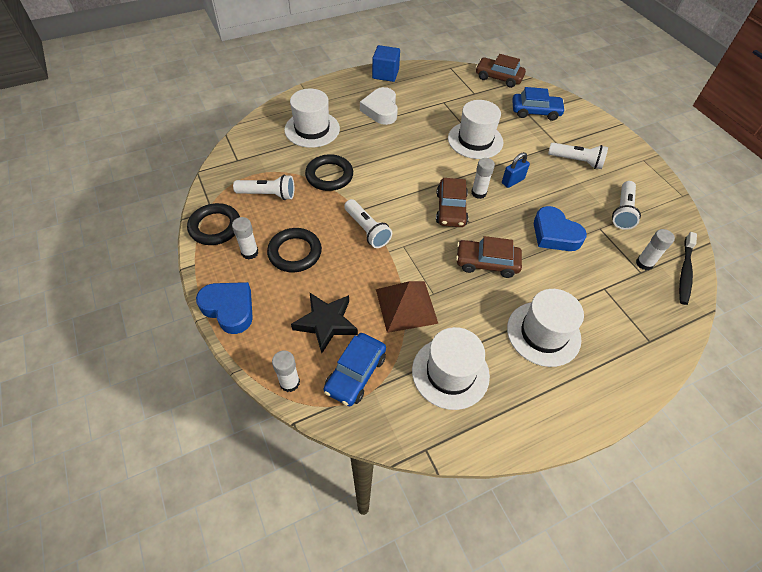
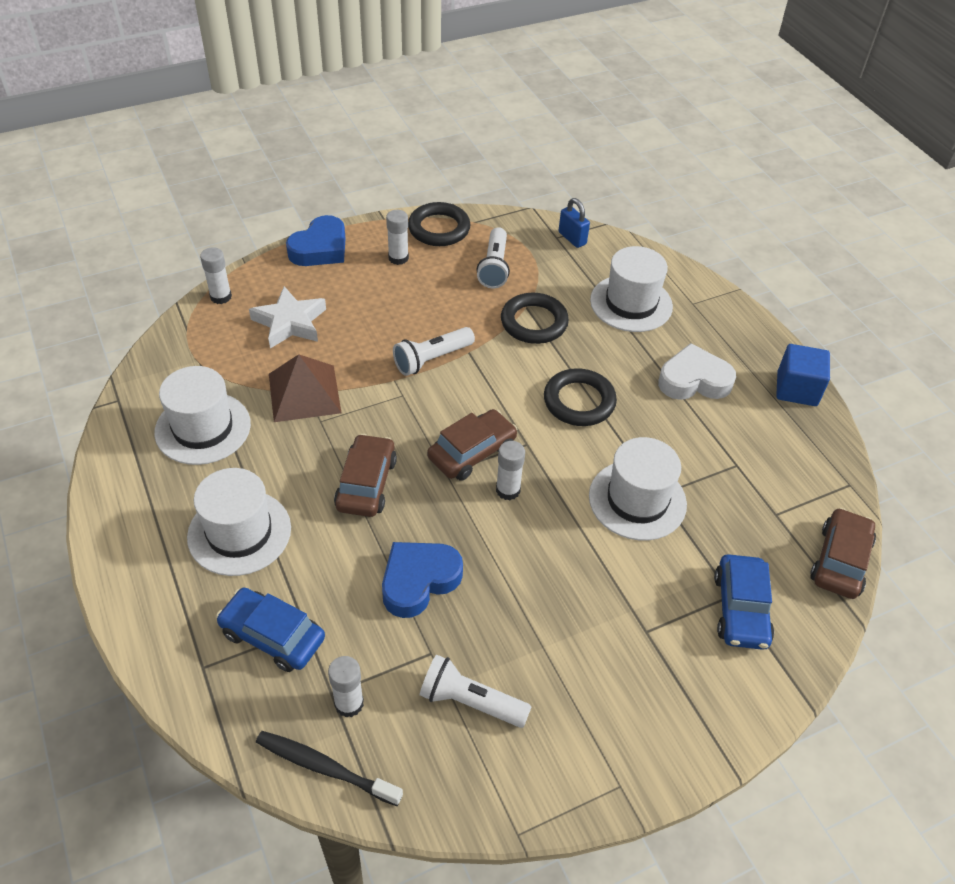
camera: 90 degrees right, 5 degrees down
black ring [267,228,322,272] -> black ring moved to [544,368,617,426]
black star [291,293,358,353] -> white star [249,286,326,348]
blue car [324,333,386,406] -> blue car moved to [216,588,325,672]
brown car [436,178,468,227] -> brown car turned 135 degrees clockwise [427,409,518,481]
blue padlock [502,152,530,188] -> blue padlock moved to [558,198,590,248]
white flashlight [548,143,608,169] -> none

